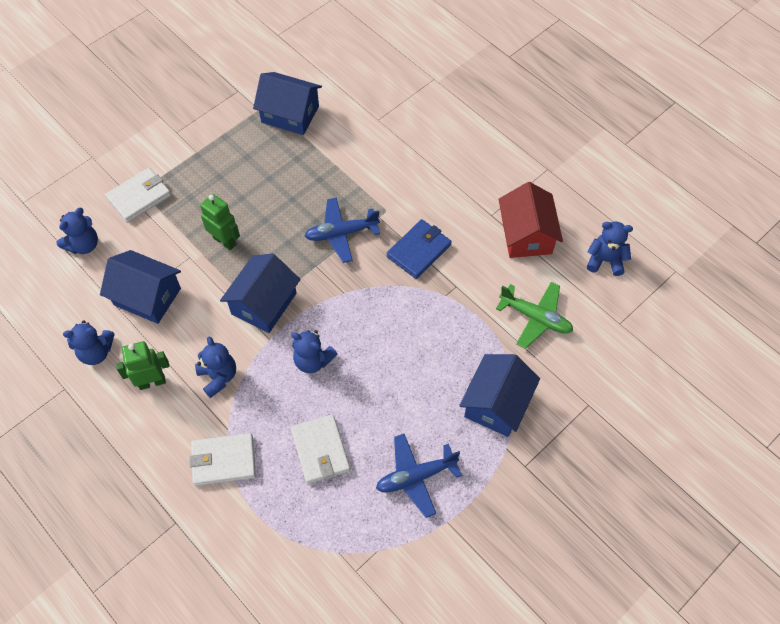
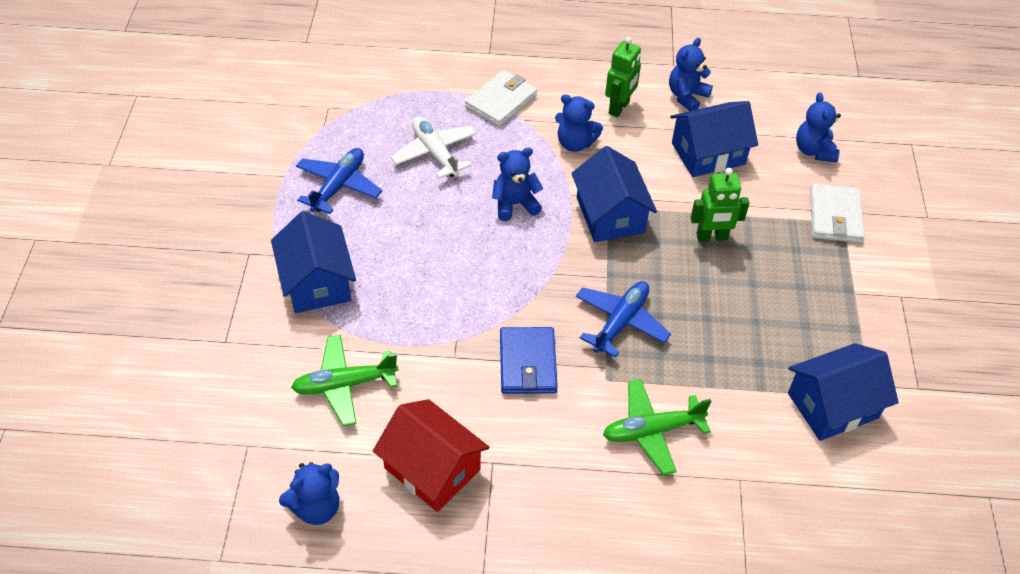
camera: 135 degrees right, 10 degrees down
white wallet [291,414,350,484] -> white plane [391,116,477,179]
none -> green plane [603,379,711,475]

